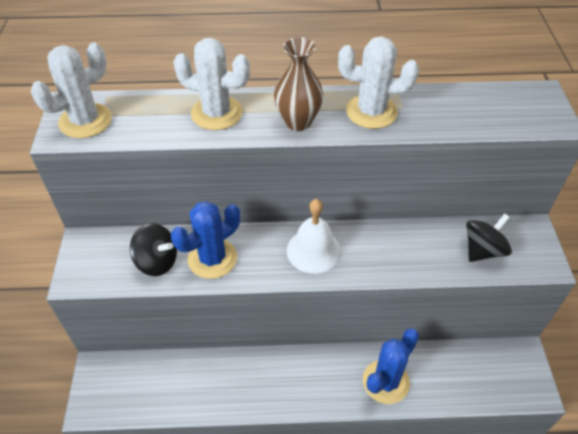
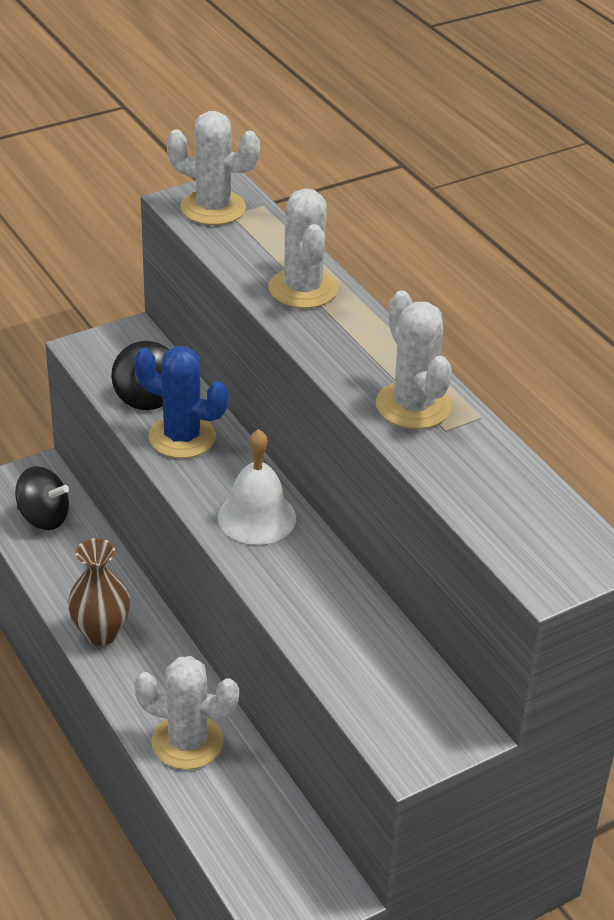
camera: 60 degrees right, 10 degrees down
brown vase [274,37,323,131] -> brown vase moved to [68,538,130,646]
blue cactus [363,328,419,404] -> white cactus [134,656,239,770]
black spinning top [466,214,512,262] -> black spinning top moved to [15,466,69,530]

